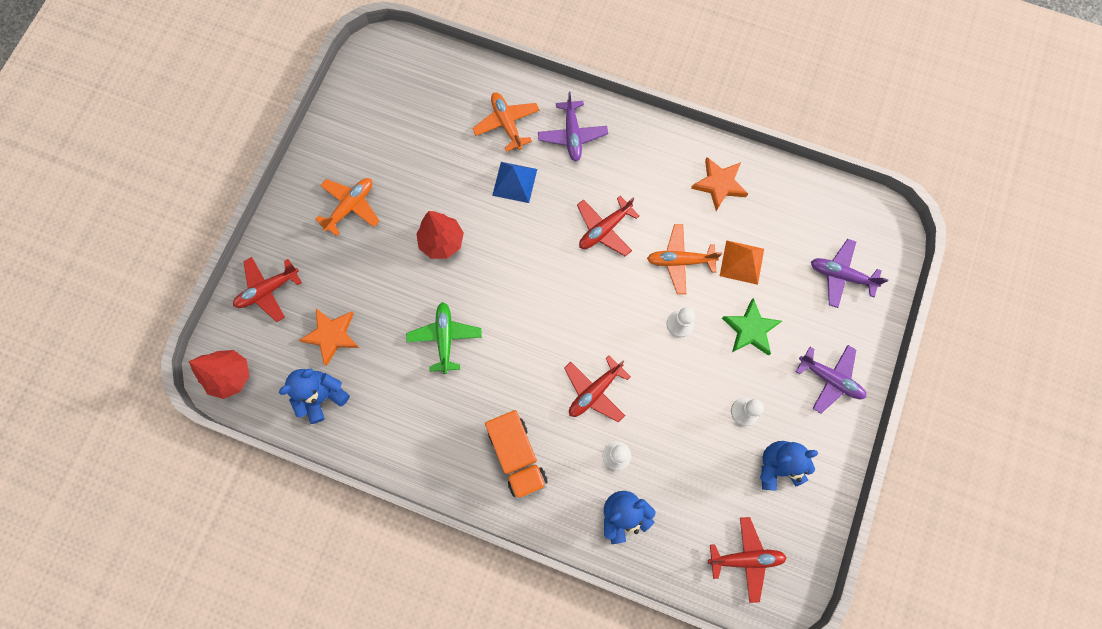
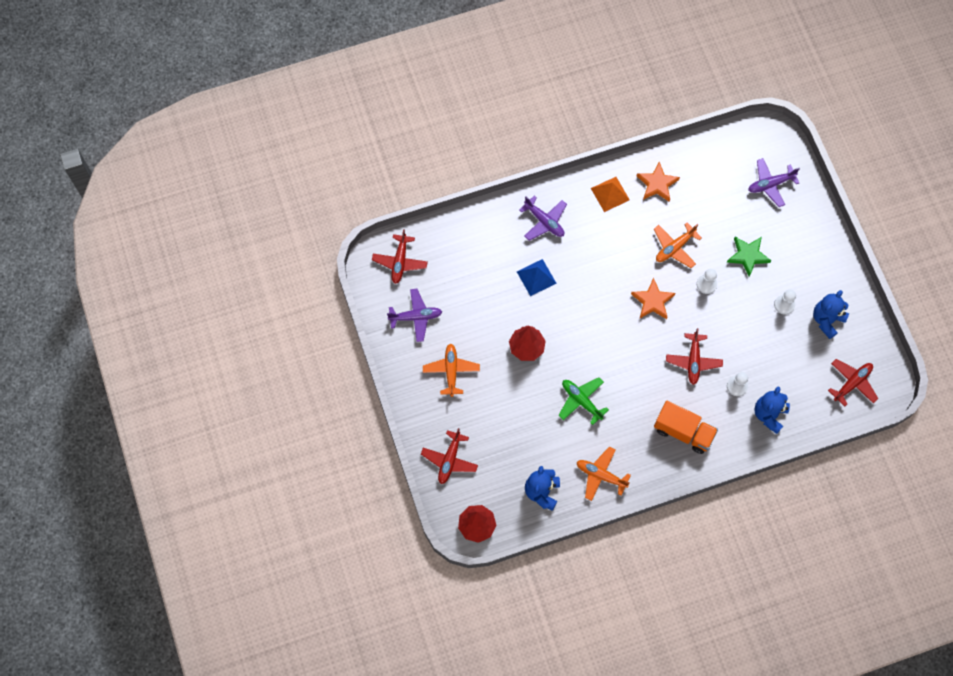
camera: 40 degrees left, 5 degrees down
orange star [299,308,359,366] -> orange star moved to [631,278,676,319]
orange plane [472,93,540,152] -> orange plane moved to [577,447,631,501]
red plane [577,196,640,256] -> red plane moved to [372,229,428,284]
orange pyramid [720,240,764,285] -> orange pyramid moved to [591,177,630,212]
purple plane [796,345,866,413] -> purple plane moved to [387,289,442,342]

